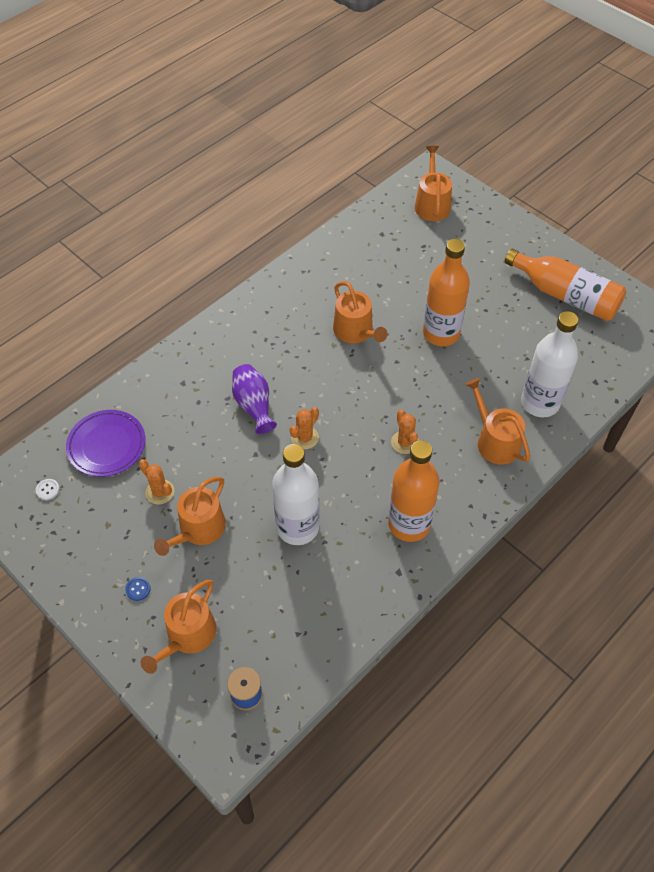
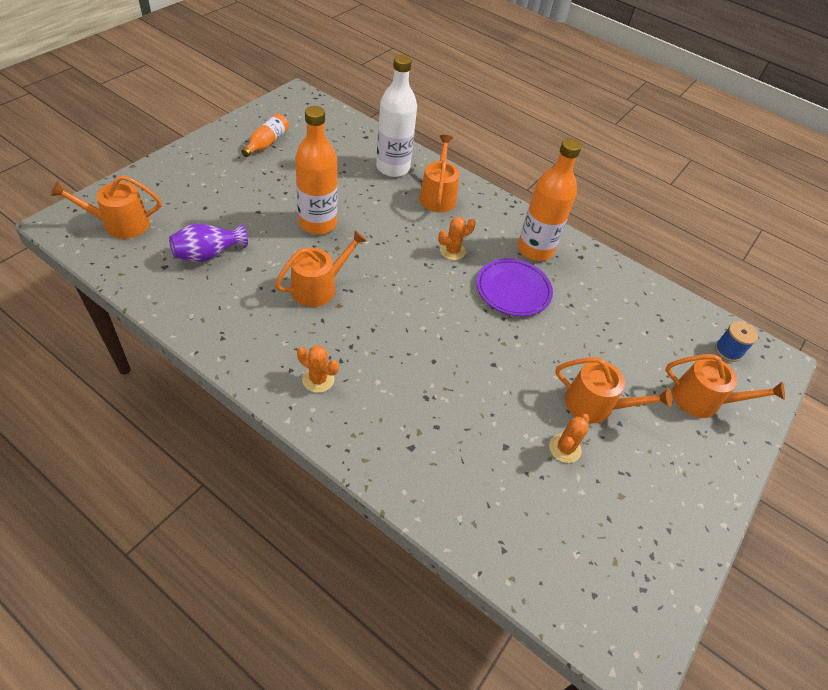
camera: 105 degrees left, 5 degrees down
white button [36,479,60,500] -> none
purple plate [66,410,146,477] -> purple plate moved to [477,258,553,316]
blue button [125,577,151,601] -> none
purple vase [232,364,277,434] -> purple vase moved to [169,223,248,262]
white bottle [272,444,319,545] -> none
orange cactus [290,407,319,449] -> orange cactus moved to [297,345,339,393]
orange watering can [465,378,530,464] -> orange watering can turned 135 degrees clockwise [419,135,460,212]
orange bottle [505,249,626,321] -> orange bottle [241,114,289,157], size x0.56

